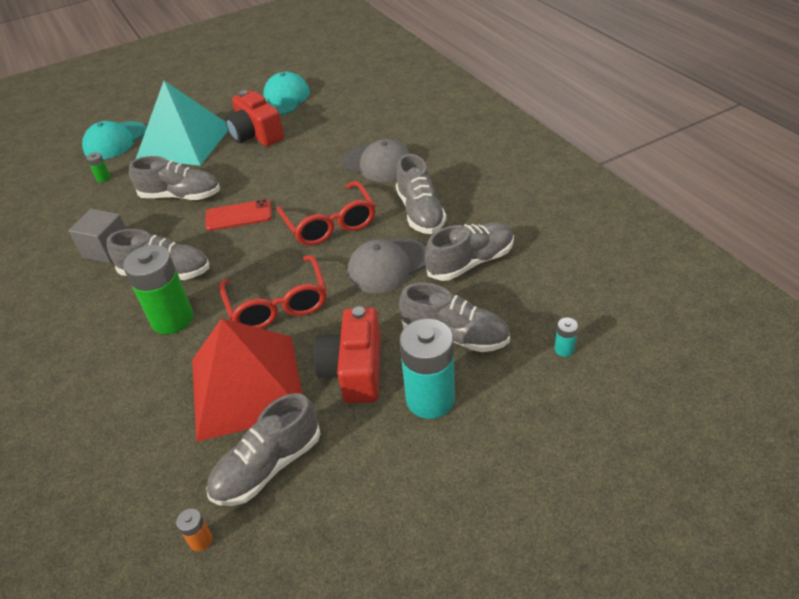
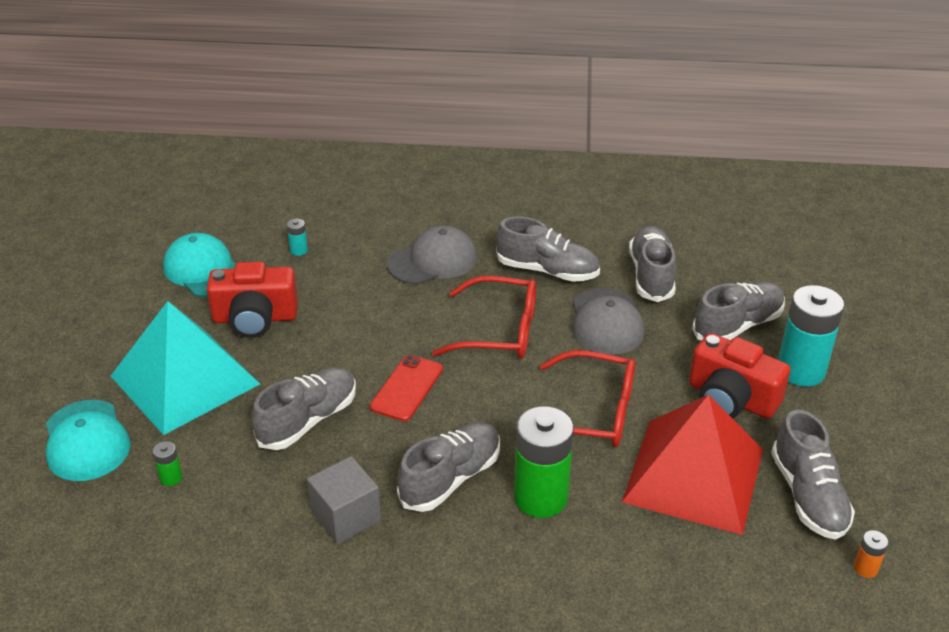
camera: 60 degrees left, 5 degrees down
turquoise battery [554,317,578,357] -> turquoise battery moved to [287,219,308,256]

